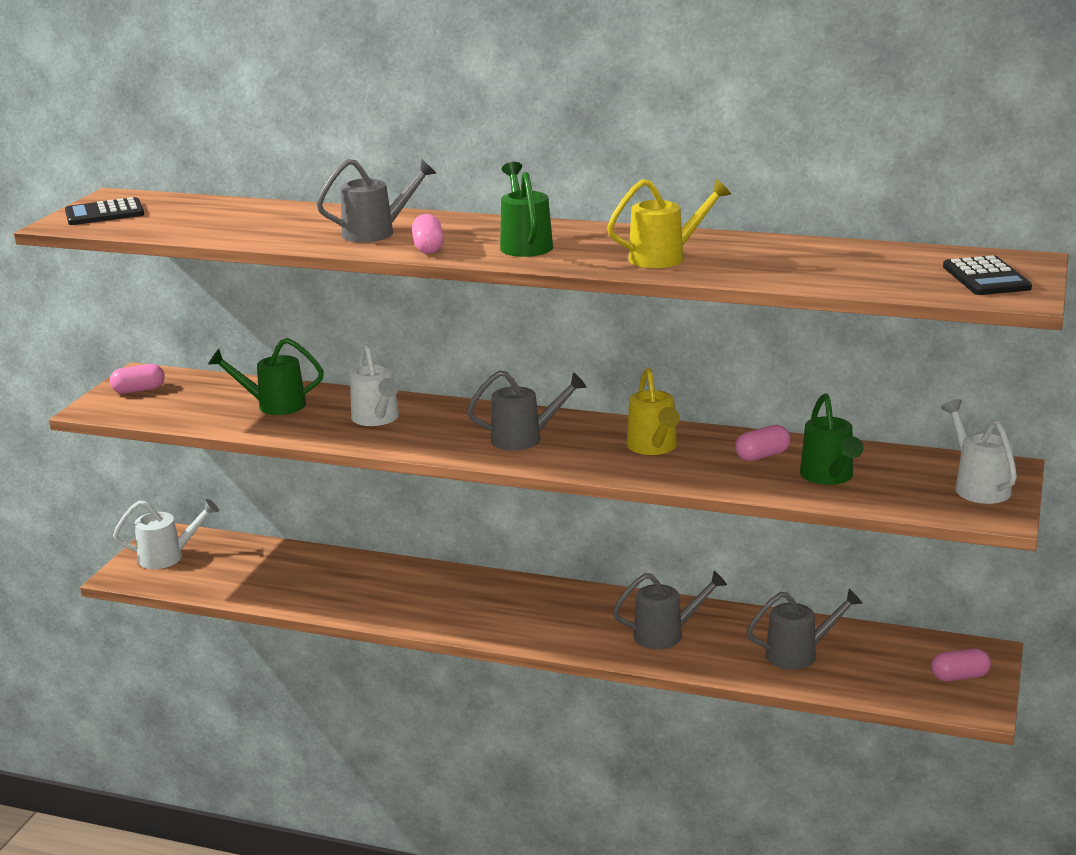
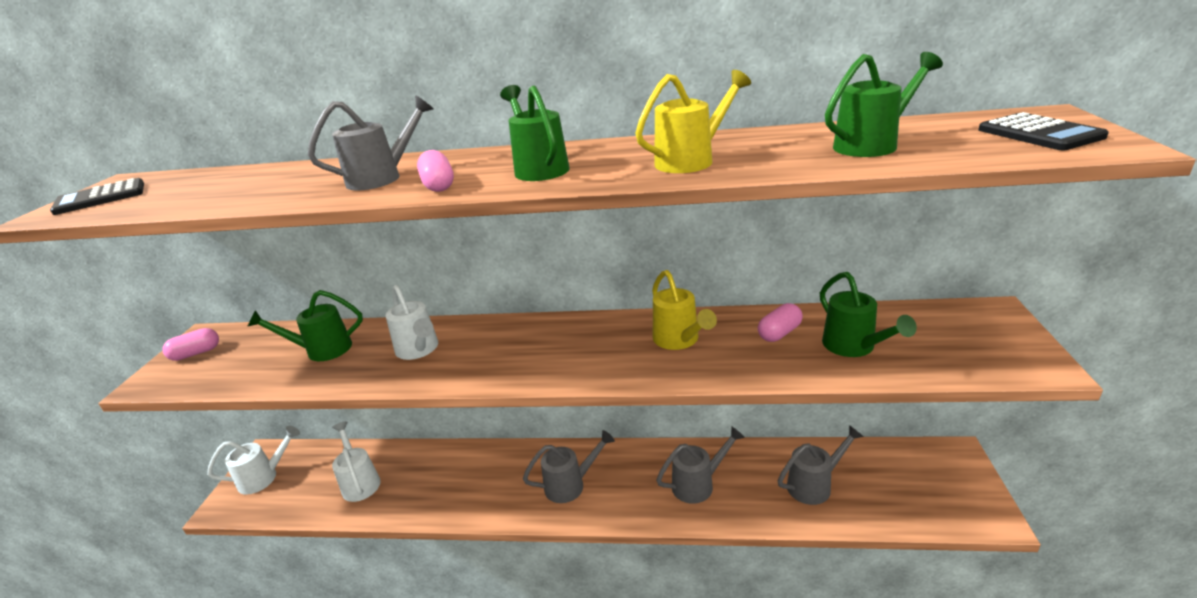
camera: 10 degrees left, 5 degrees up
grey watering can [467,370,587,451] -> grey watering can moved to [523,430,615,503]
pink capsule [931,648,991,681] -> none
white watering can [941,399,1017,504] -> white watering can moved to [332,421,381,502]
none -> green watering can [825,52,943,157]

